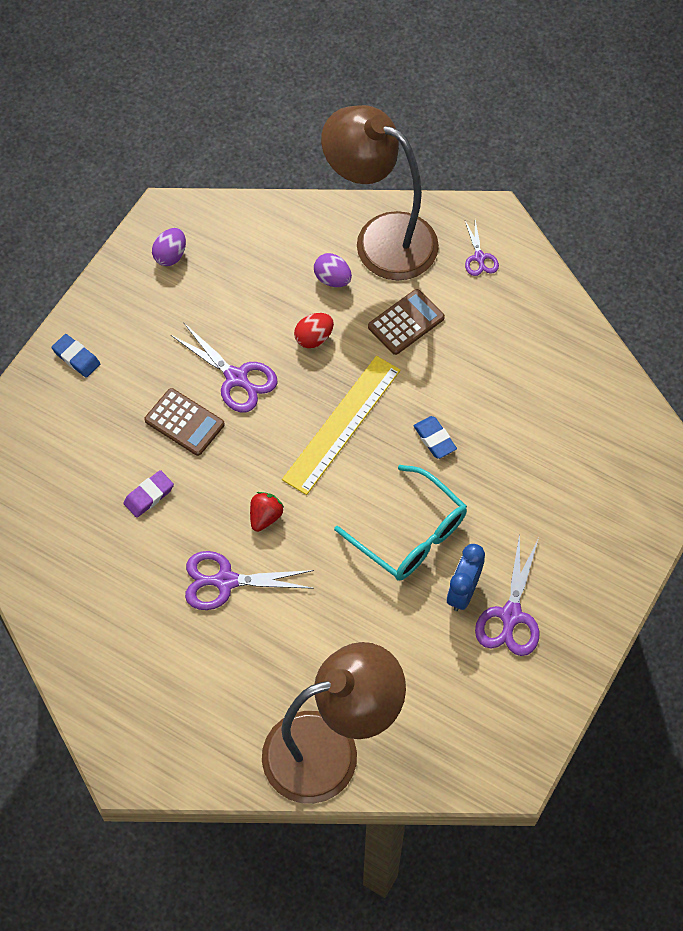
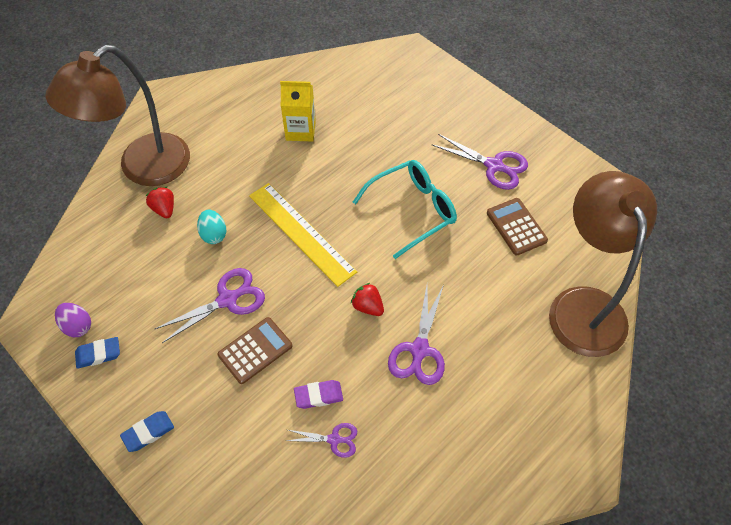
camera: 75 degrees left, 5 degrees down
purple eraser [123,470,174,518] -> purple eraser turned 75 degrees counterclockwise [294,380,343,409]
red egg [294,313,334,348] -> turquoise egg [197,210,226,244]
purple egg [314,253,352,287] -> red strawberry [146,187,174,219]
brown calculator [368,289,445,355] -> brown calculator moved to [487,198,548,255]
blue eraser [413,416,457,459] -> blue eraser moved to [75,337,120,369]
blue clock [447,544,485,611] -> none
purple scissors [465,220,499,276] -> purple scissors moved to [286,423,357,458]
none -> yellow carton [280,81,316,142]

